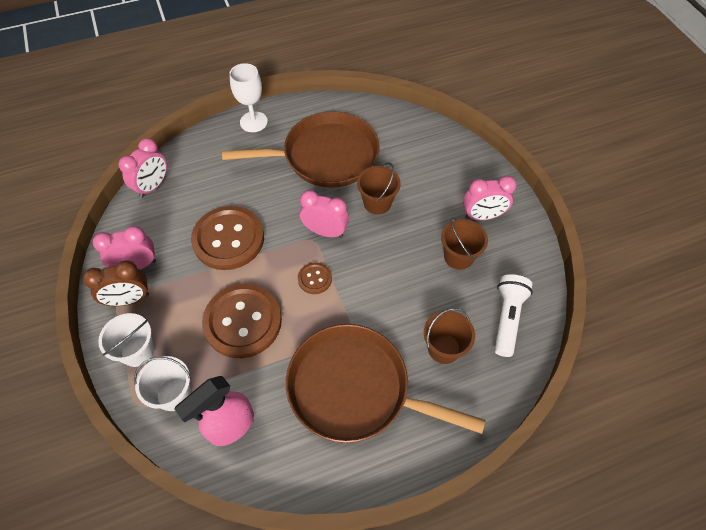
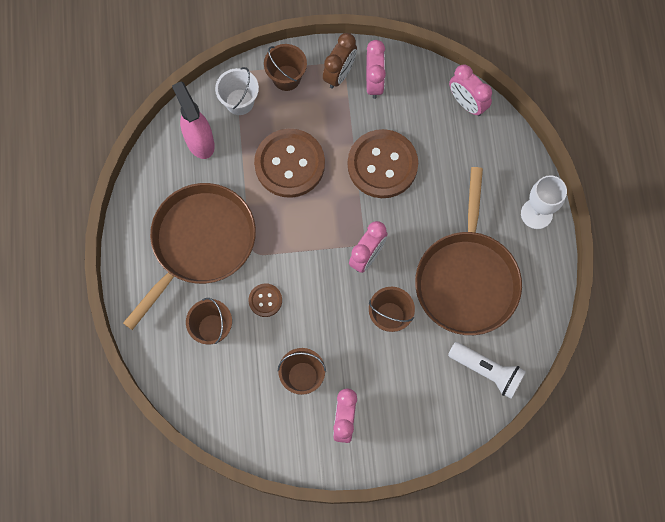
camera: 105 degrees right, 15 degrees up
brown clock [83,260,149,306] -> brown clock turned 150 degrees counterclockwise [323,33,357,89]
white bucket [98,313,154,367] -> brown bucket [264,44,307,91]
brown button [298,263,332,294] -> brown button moved to [248,283,282,317]
white flashlight [494,274,533,357] -> white flashlight moved to [448,342,526,399]

